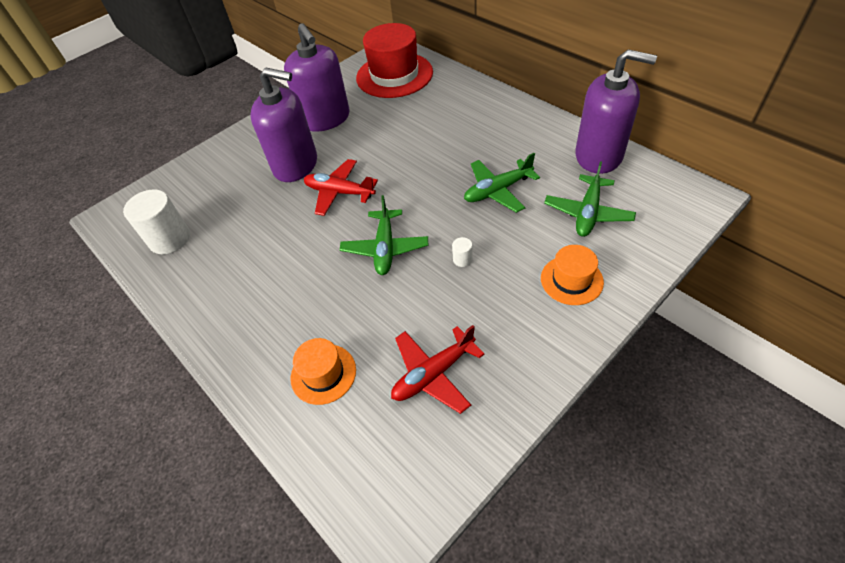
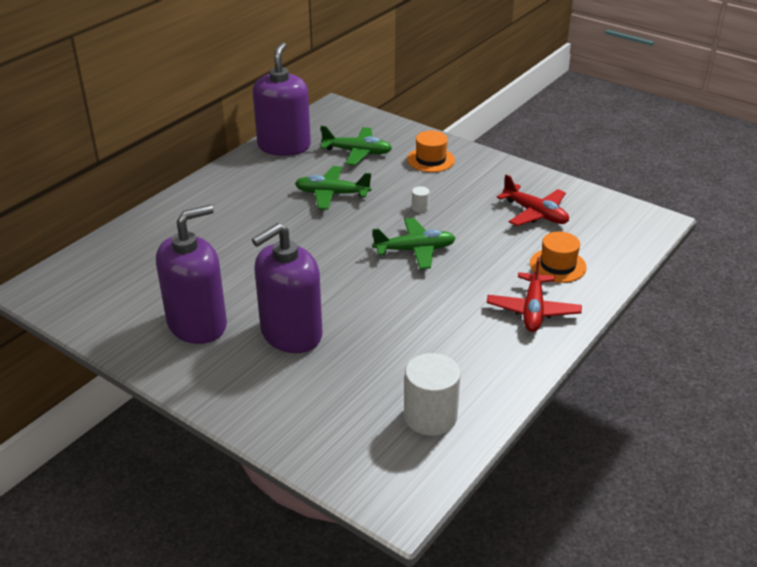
camera: 105 degrees left, 15 degrees down
purple soap dispenser [250,67,317,182] -> purple soap dispenser turned 135 degrees counterclockwise [252,223,322,353]
red plane [304,159,378,216] -> red plane moved to [487,257,582,332]
red hat [356,23,433,98] -> none
green plane [464,153,540,213] -> green plane turned 135 degrees clockwise [295,166,372,210]

